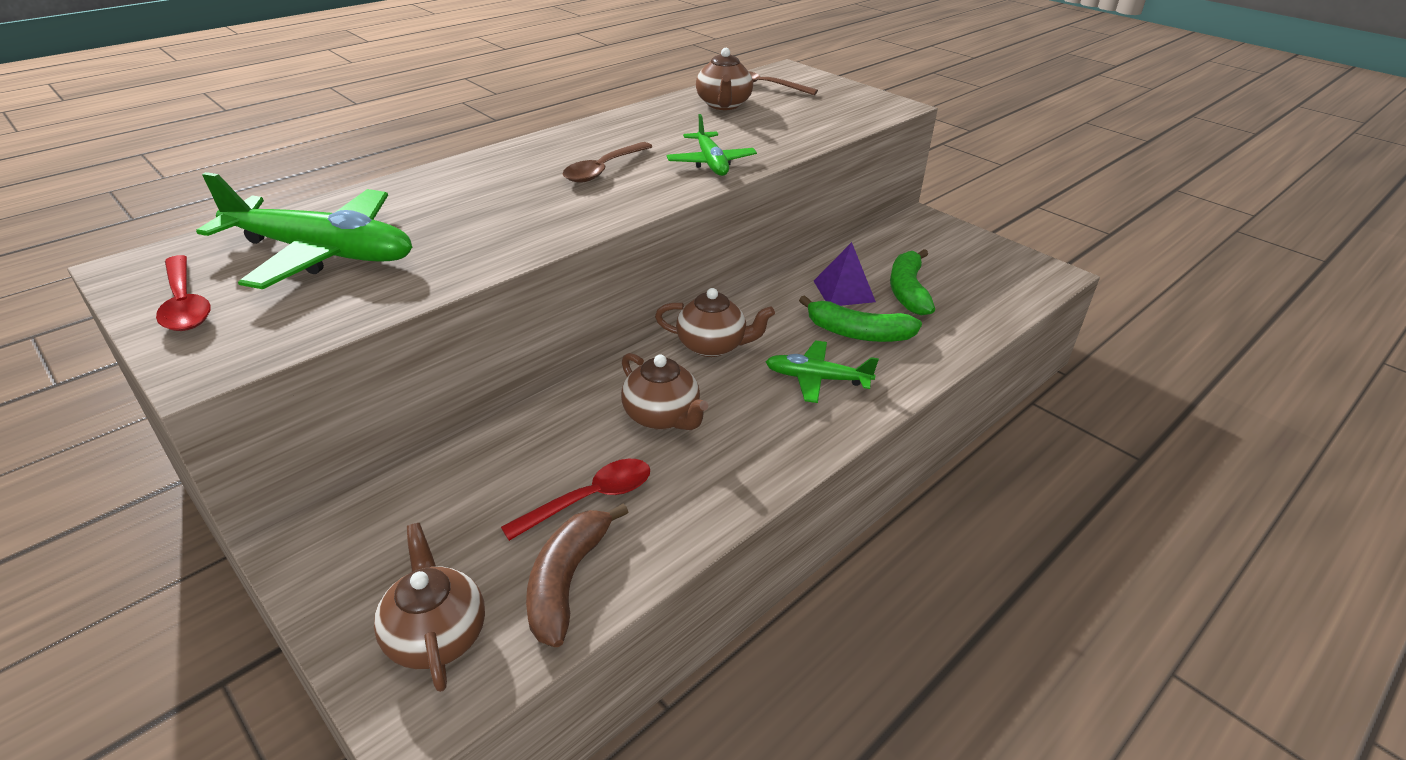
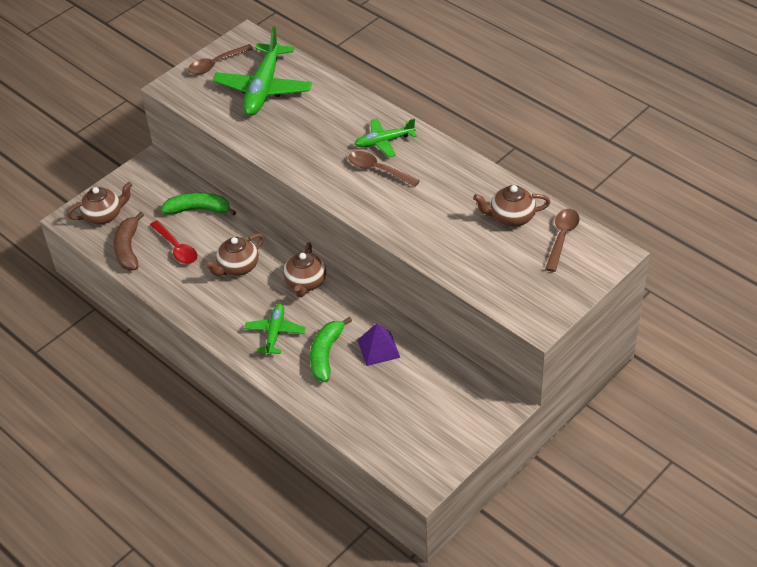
camera: 90 degrees right, 10 degrees up
red spoon [156,255,211,331] -> brown spoon [188,44,254,75]
brown banana [526,503,628,647] -> brown banana turned 105 degrees counterclockwise [114,212,144,270]
green plane [666,114,757,176] -> green plane moved to [355,118,417,157]
green banana [890,249,935,316] -> green banana moved to [161,193,236,216]

